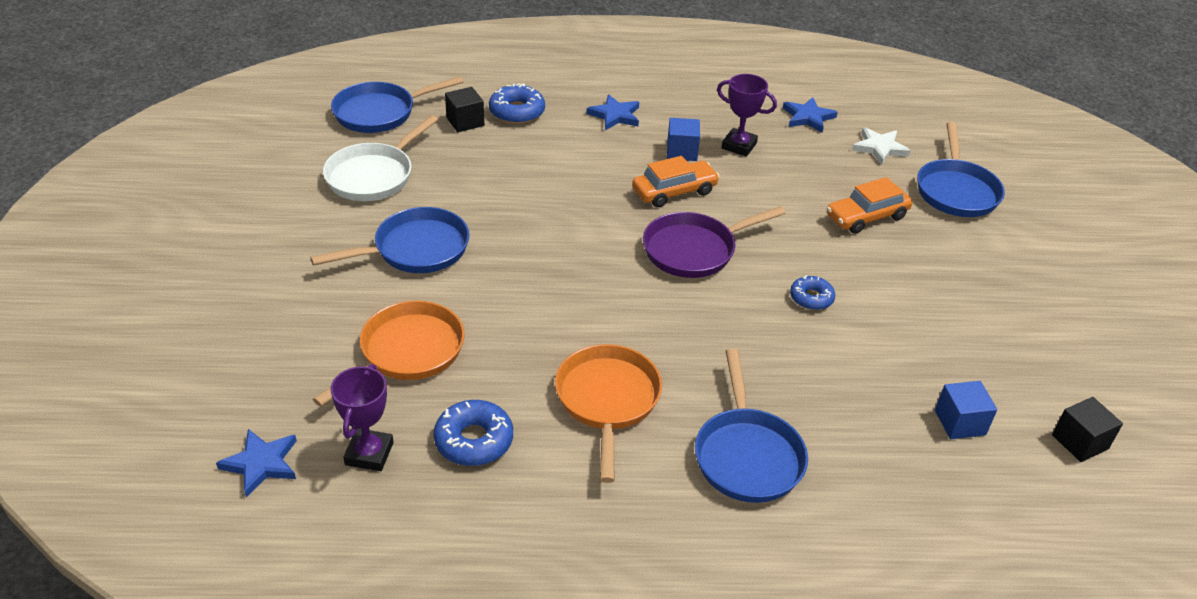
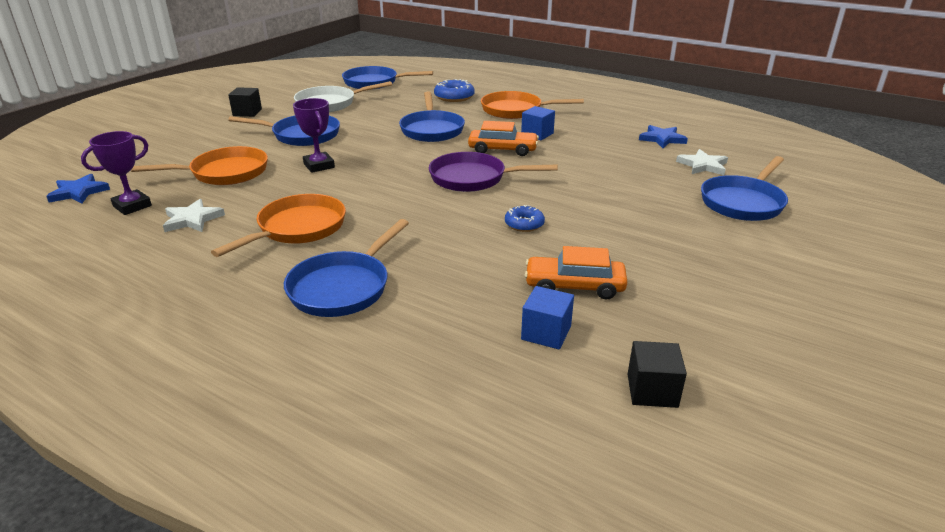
camera: 35 degrees right, 10 degrees down
blue donut [434,400,513,466] -> white star [163,199,225,232]
black cube [445,87,484,132] -> black cube moved to [228,87,262,117]
blue star [587,94,639,131] -> orange pan [481,91,584,119]
purple trophy [717,74,777,157] -> purple trophy moved to [293,98,335,173]
orange car [827,177,912,234] -> orange car moved to [525,246,627,300]
none -> blue pan [399,91,465,142]

